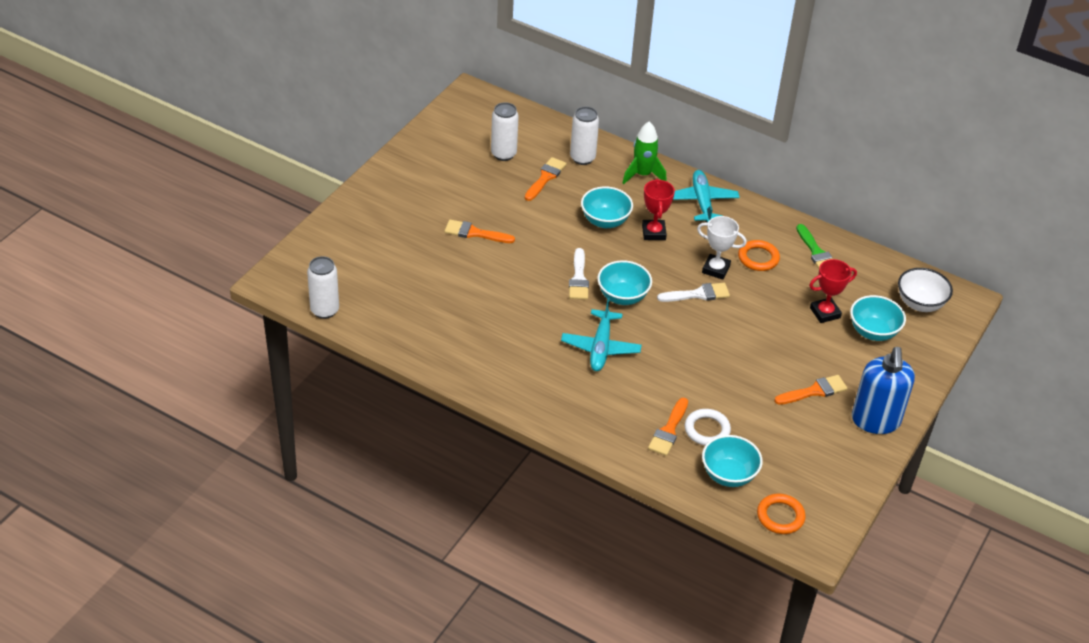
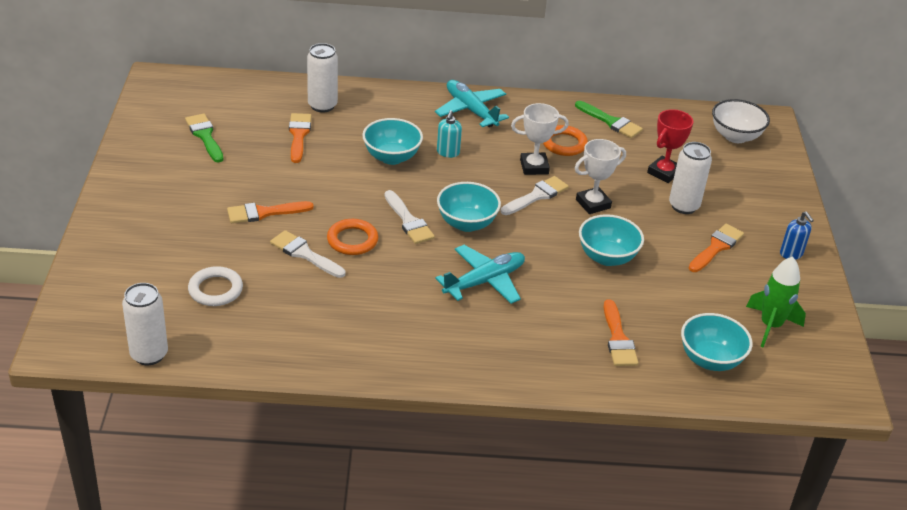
camera: 30 degrees left, 5 degrees down
white can [491,102,519,161] -> white can moved to [669,142,712,214]
turquoise plane [561,298,642,371] -> turquoise plane turned 105 degrees counterclockwise [435,245,525,304]
green rocket [623,121,666,184] -> green rocket moved to [746,256,806,347]
red trophy [642,179,675,240] -> turquoise soap dispenser [437,110,462,158]
white ring [685,409,731,445] -> white ring moved to [188,266,243,306]
orange ring [757,494,806,534] -> orange ring moved to [327,219,378,255]
turquoise bowl [850,295,906,341] -> turquoise bowl moved to [579,214,644,266]
blue soap dispenser [852,347,915,434] -> blue soap dispenser [780,212,814,260], size x0.46
none -> green brush [185,114,223,163]
none -> white brush [270,230,345,278]
none -> white trophy [575,139,626,214]

